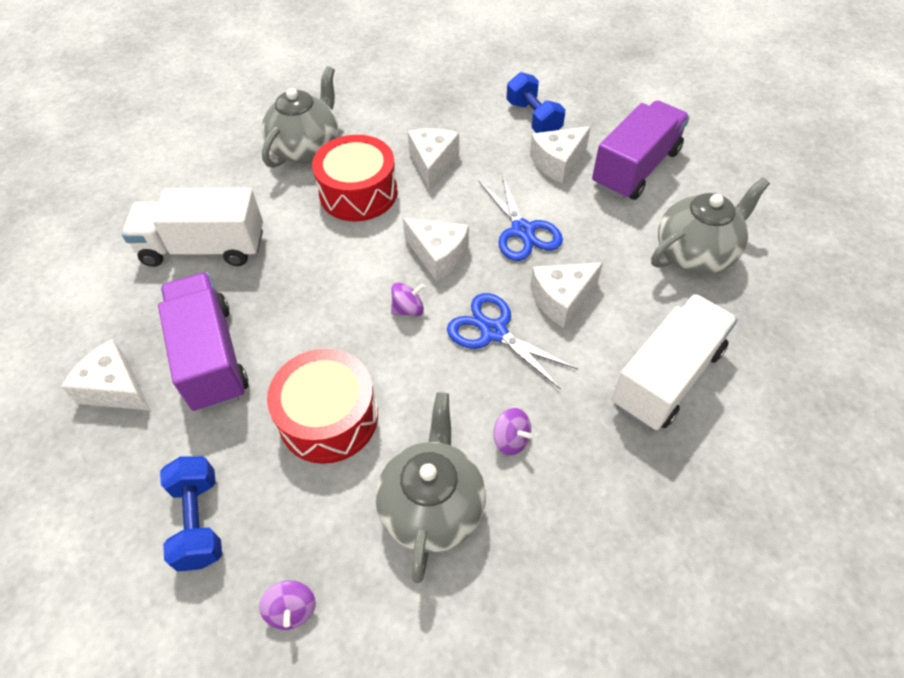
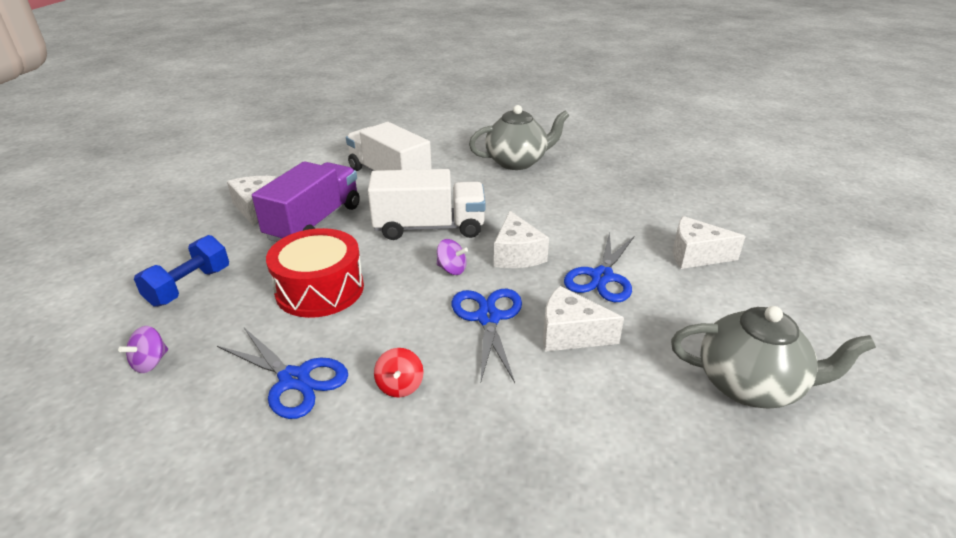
camera: 45 degrees right, 20 degrees down
red drum [312,135,398,221] -> none
grey teapot [375,392,486,583] -> blue scissors [217,328,348,419]
white cheese [408,128,459,190] -> none
purple spinning top [493,408,532,455] -> red spinning top [374,348,424,398]
blue dumbbell [506,72,566,133] -> none
purple truck [592,100,690,200] -> none
white truck [612,294,738,430] -> white truck moved to [368,169,486,240]

